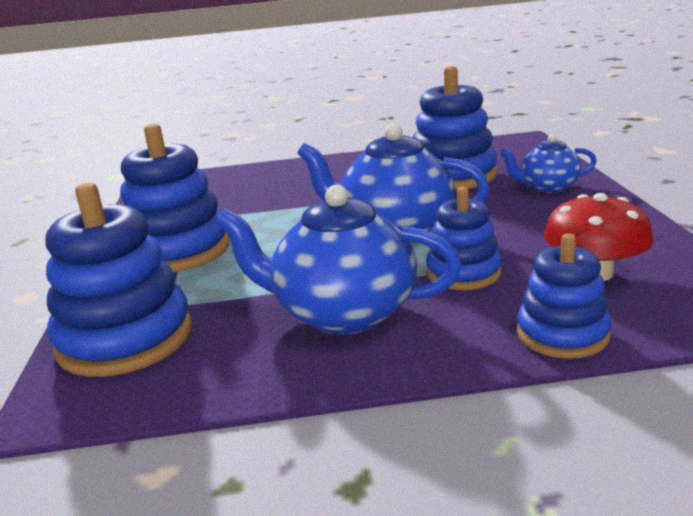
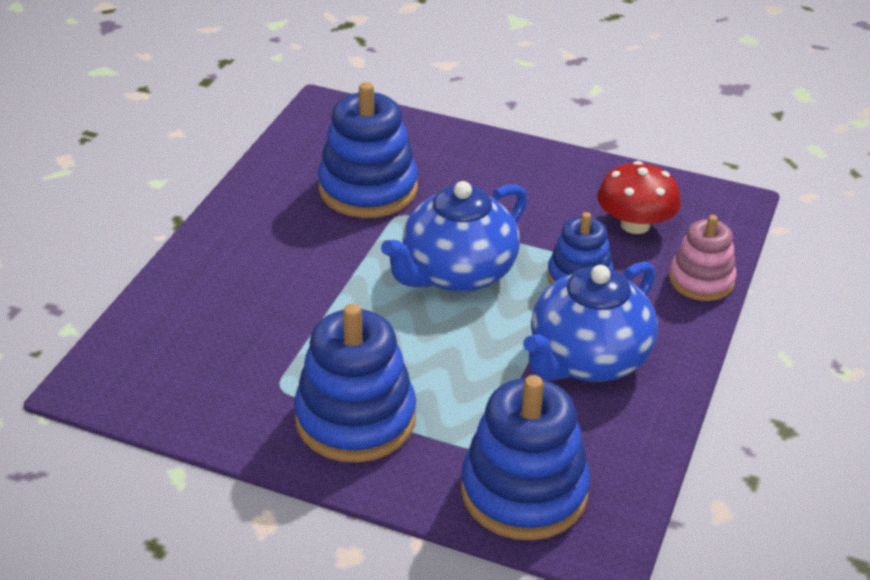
camera: 65 degrees left, 15 degrees up
blue teapot [500,134,597,193] -> none
blue stacking toy [517,233,612,359] -> pink stacking toy [669,215,737,301]

